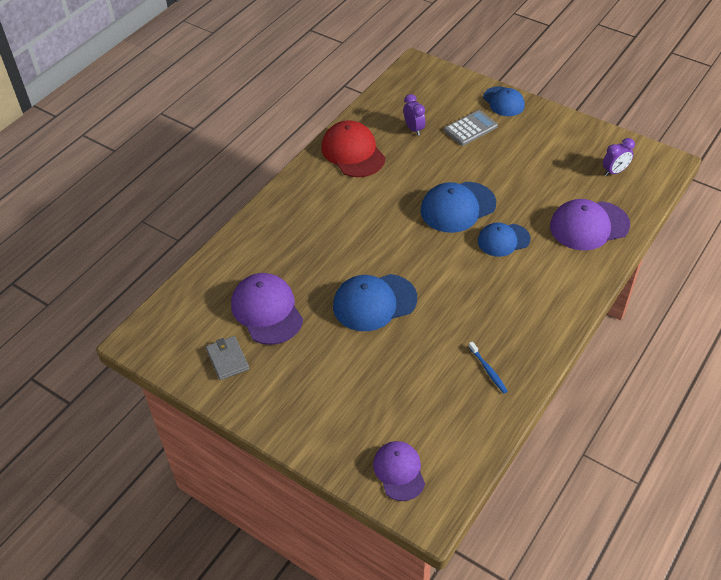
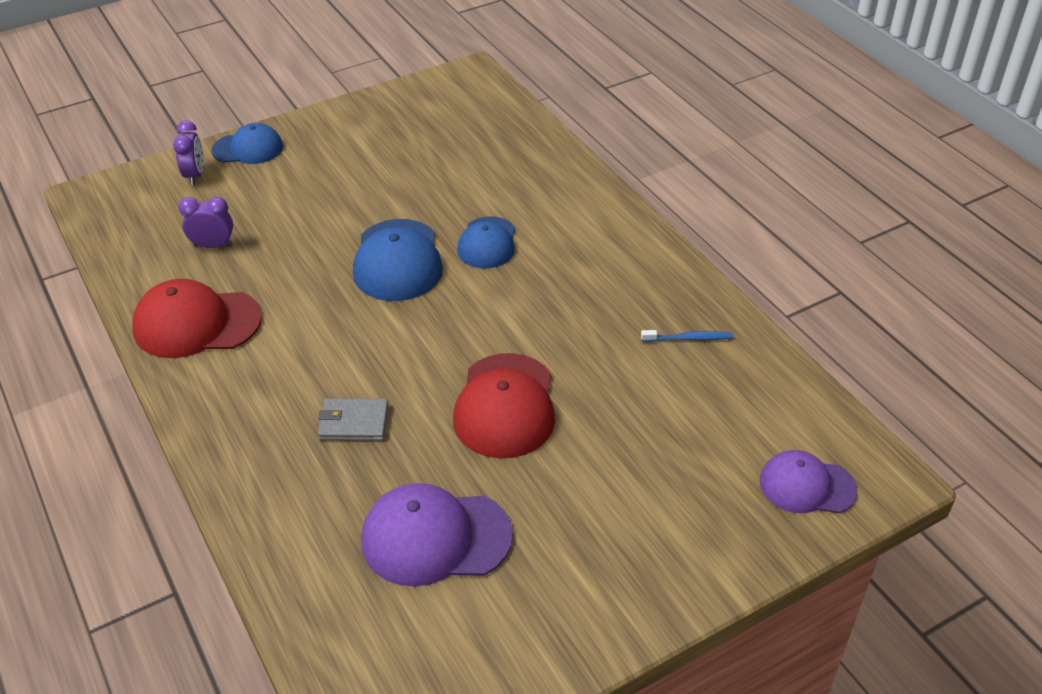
camera: 65 degrees left, 5 degrees down
grey wallet [206,336,249,380] -> grey wallet moved to [318,398,389,441]
blue cap [333,274,417,331] -> red cap [453,353,555,458]
grey calculator [444,110,498,146] -> none
purple cap [550,199,630,251] -> none
purple clock [603,138,635,176] -> purple clock moved to [173,120,203,185]

